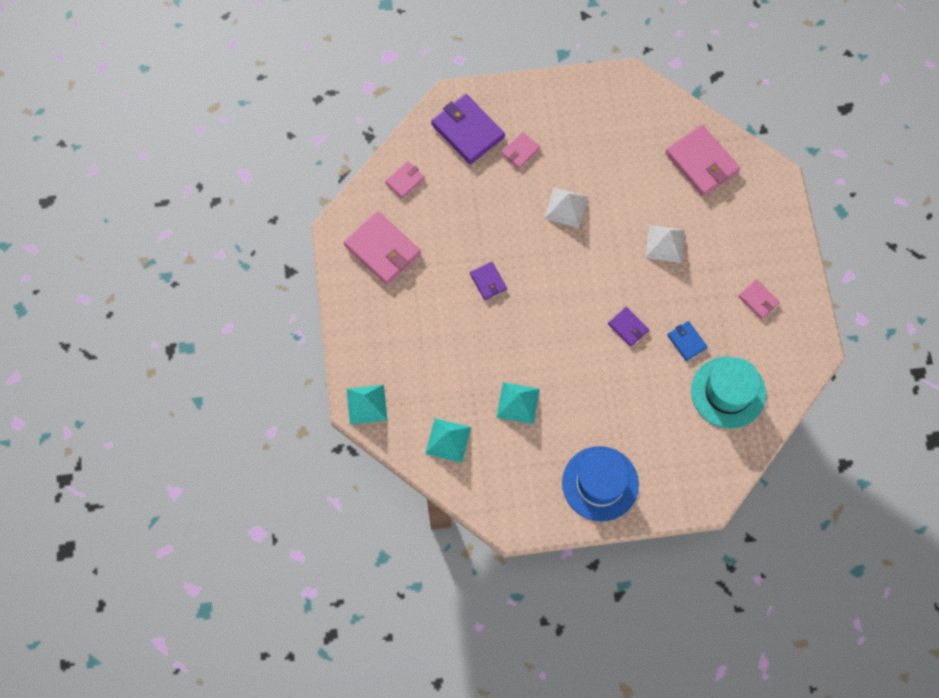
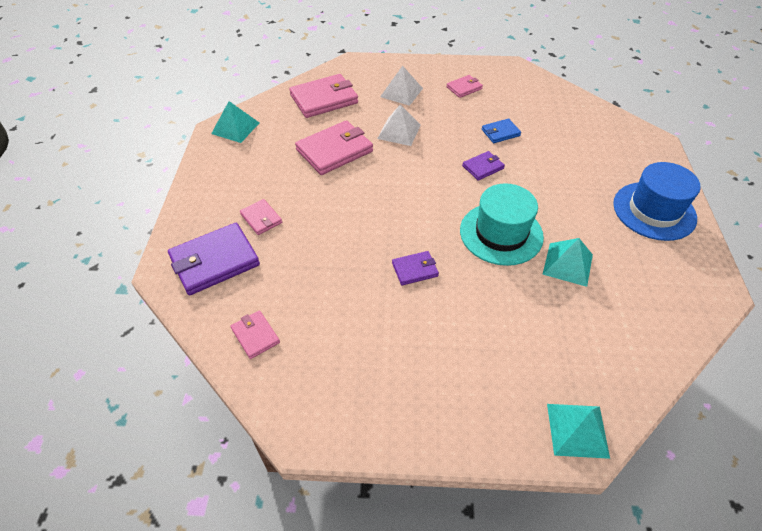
camera: 80 degrees left, 20 degrees down
pink wallet [344,211,421,285] -> pink wallet moved to [295,120,373,175]
turquoise pyramid [425,418,471,463] -> turquoise pyramid moved to [211,101,259,143]
white pyramid [544,188,588,228] -> white pyramid moved to [380,66,423,106]
turquoise hat [691,356,766,429] -> turquoise hat moved to [460,183,544,266]

